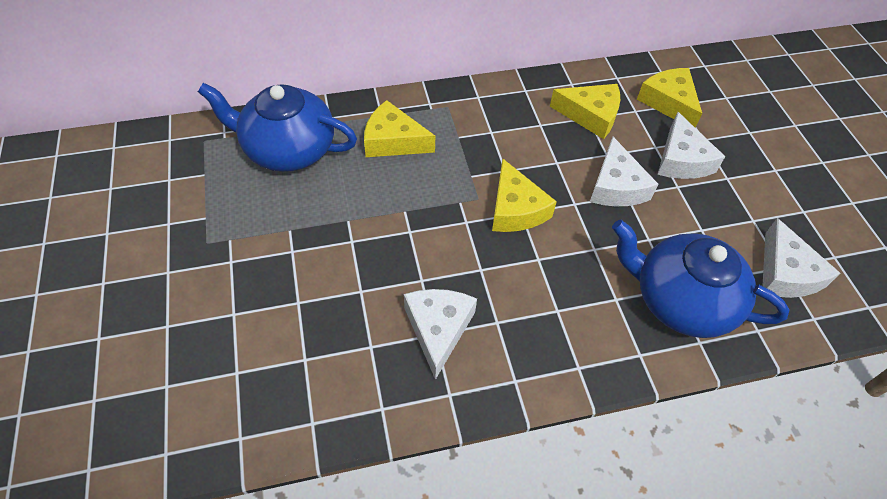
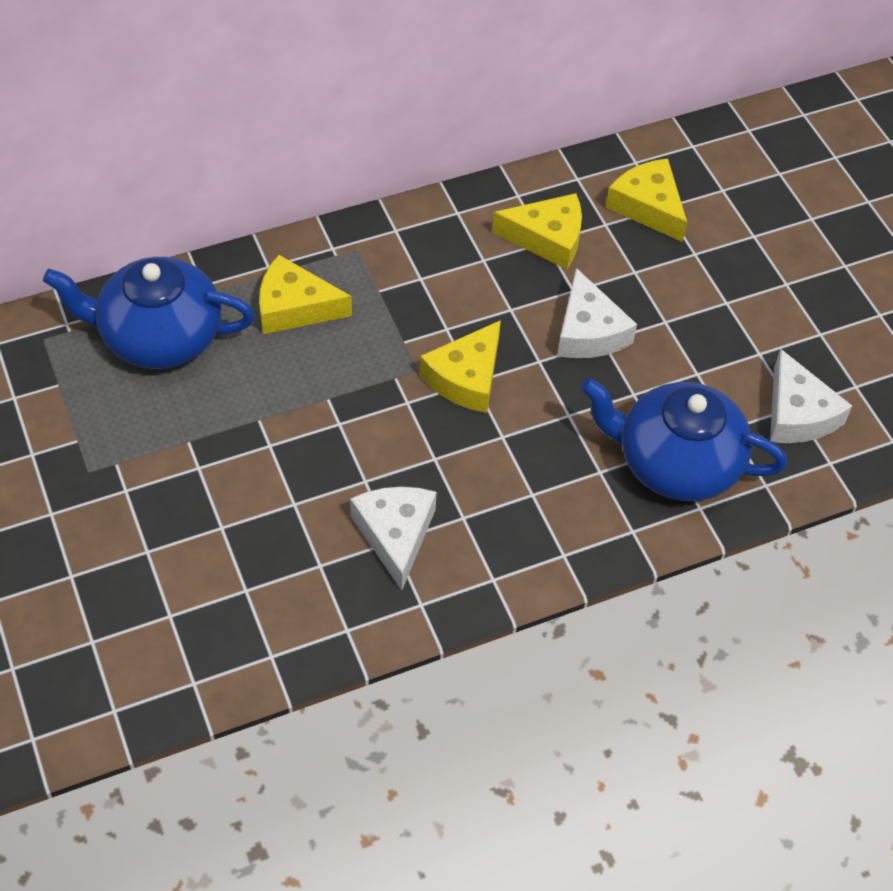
camera: 10 degrees left, 0 degrees up
yellow cheese [492,159,557,232] -> yellow cheese turned 60 degrees clockwise [420,320,501,413]
white cheese [657,112,725,179] -> none

